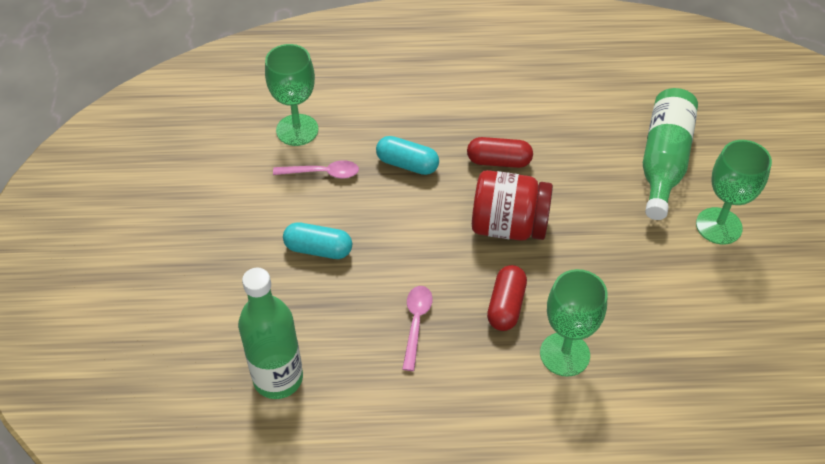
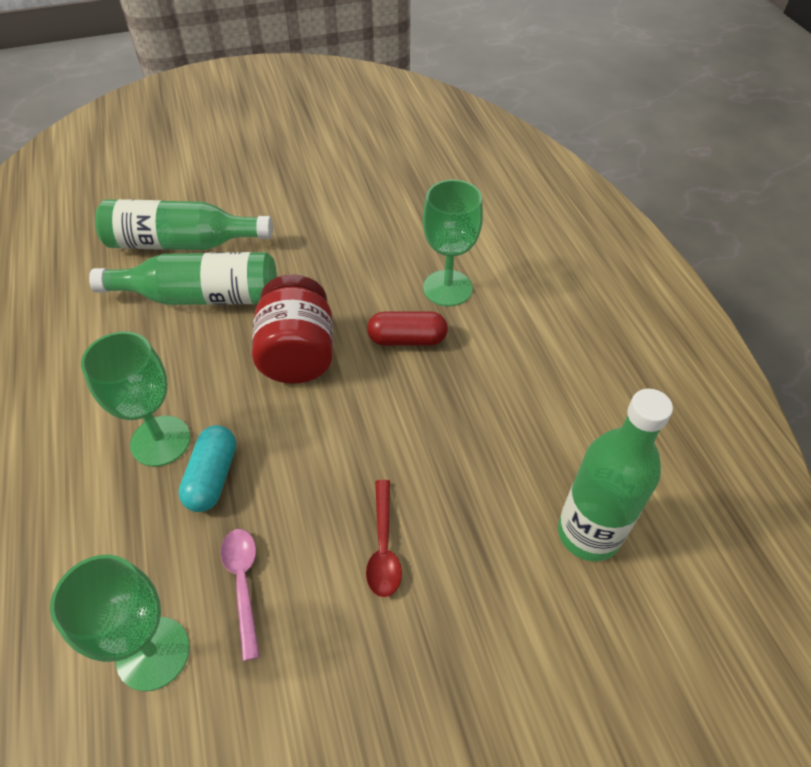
camera: 105 degrees left, 0 degrees up
turquoise capsule [283,222,352,259] -> red spoon [366,480,402,597]
pink spoon [402,286,433,371] -> none
red capsule [467,137,533,168] -> none
green goblet [696,140,772,244] -> green goblet moved to [81,331,191,467]
none -> green bottle [89,252,277,305]

